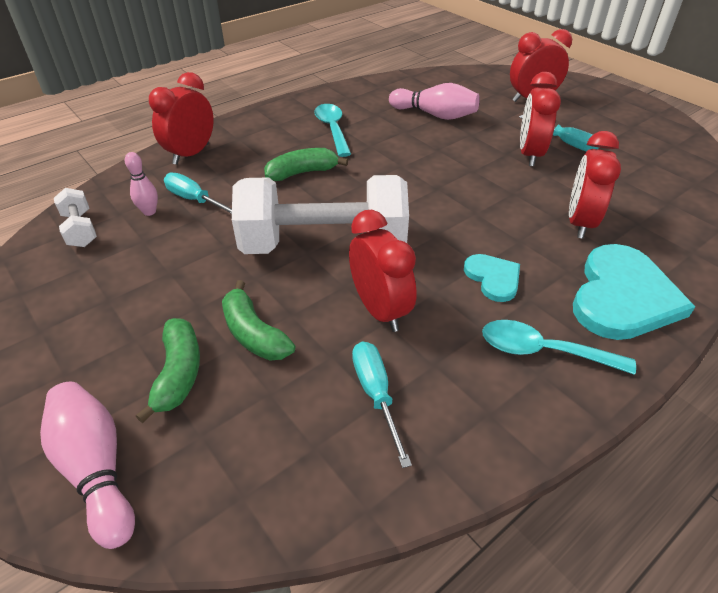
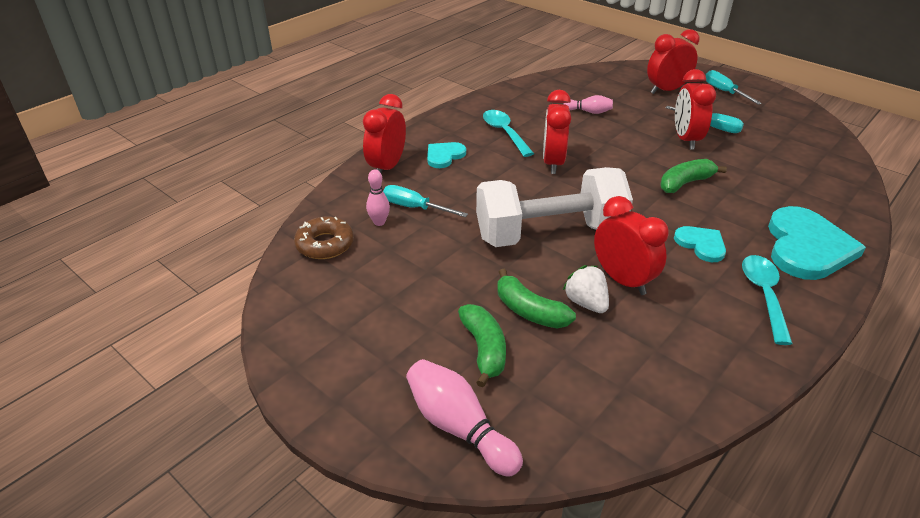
camera: 10 degrees left, 5 degrees down
white dumbbell [54,188,97,247] -> brown donut [294,217,354,259]
green banana [264,148,348,181] -> green banana moved to [660,159,727,193]
turquoise screwdriver [352,341,412,468] -> turquoise screwdriver moved to [706,70,762,105]
pink bowling pin [389,83,480,120] -> pink bowling pin [564,95,613,114], size x0.58
turquoise spoon [482,320,636,375] -> turquoise spoon turned 90 degrees clockwise [742,255,793,345]
red clock [569,131,621,239] -> red clock moved to [543,90,571,174]
none -> turquoise heart [427,142,466,168]
none -> white strawberry [563,265,609,313]

